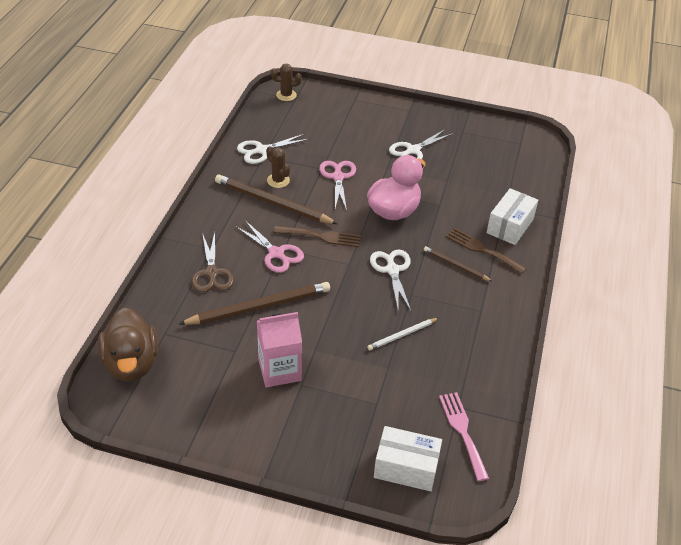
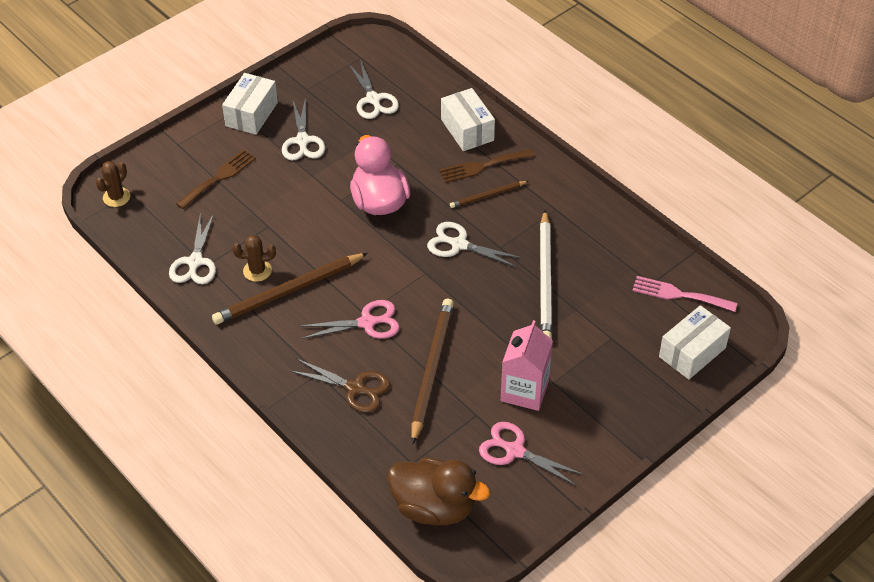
camera: 55 degrees left, 5 degrees up
brown fork [274,226,361,247] -> brown fork moved to [176,149,256,209]
pink scissors [319,161,356,211] -> pink scissors moved to [479,422,584,486]
white pencil [367,318,439,350] -> white pencil [540,210,552,339], size x1.89
none -> white box [222,73,278,135]
none -> white scissors [348,60,399,119]

